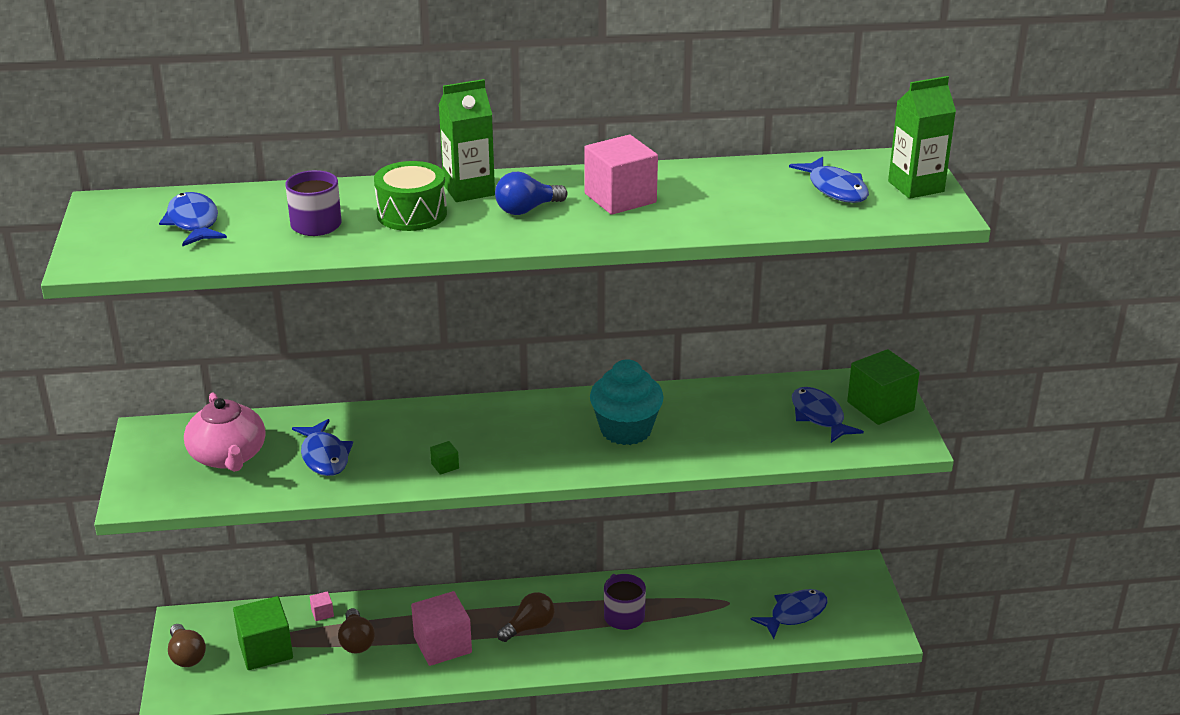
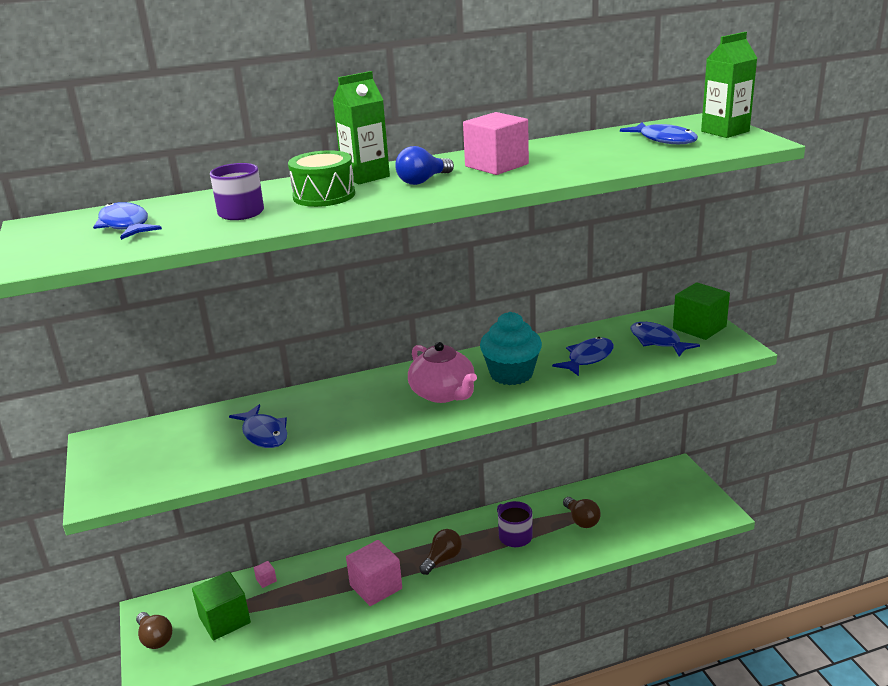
camera: 10 degrees left, 5 degrees down
pink teapot [184,393,266,472] -> pink teapot moved to [408,342,477,403]
brown light bulb [338,608,375,653] -> brown light bulb moved to [563,497,601,528]
green cube [430,441,459,475] -> none
blue fish [750,589,828,639] -> blue fish moved to [552,337,614,376]

